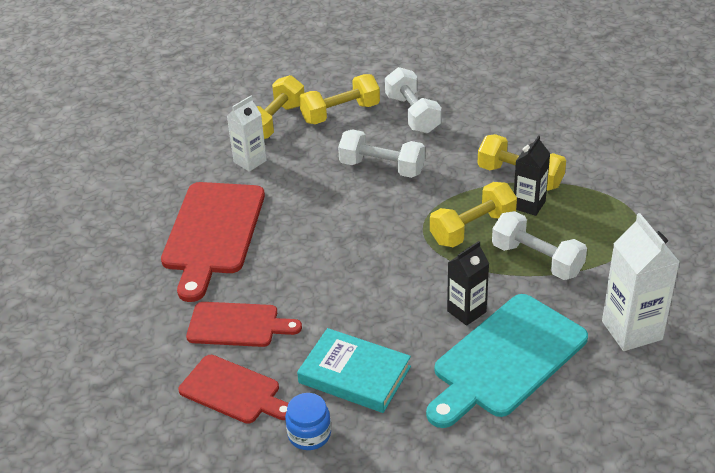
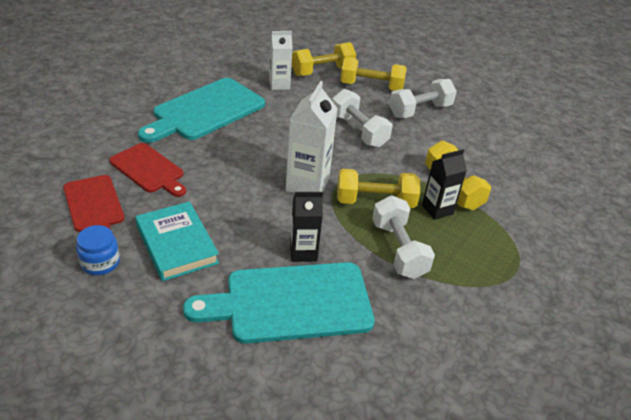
camera: 30 degrees right, 0 degrees up
red cutting board [161,182,265,302] -> turquoise cutting board [138,78,265,143]
white dumbbell [385,67,441,133] -> white dumbbell turned 45 degrees clockwise [389,79,457,118]
white carton [602,213,680,351] -> white carton moved to [286,81,338,193]

